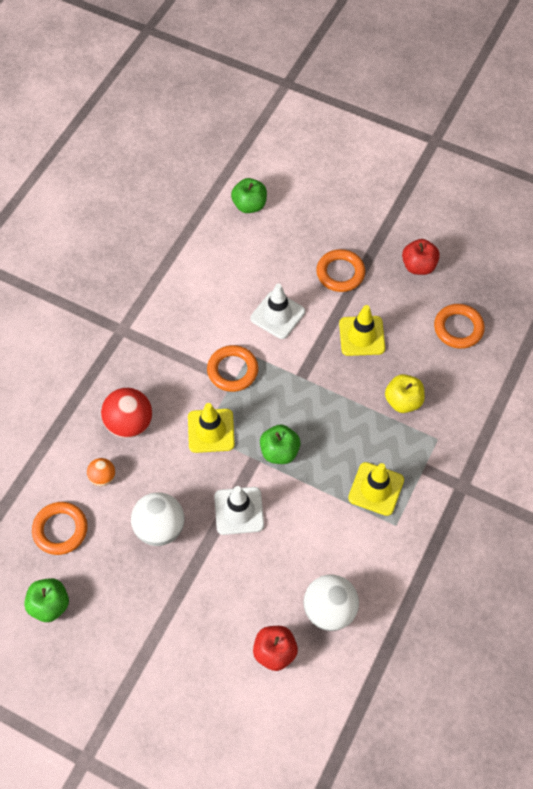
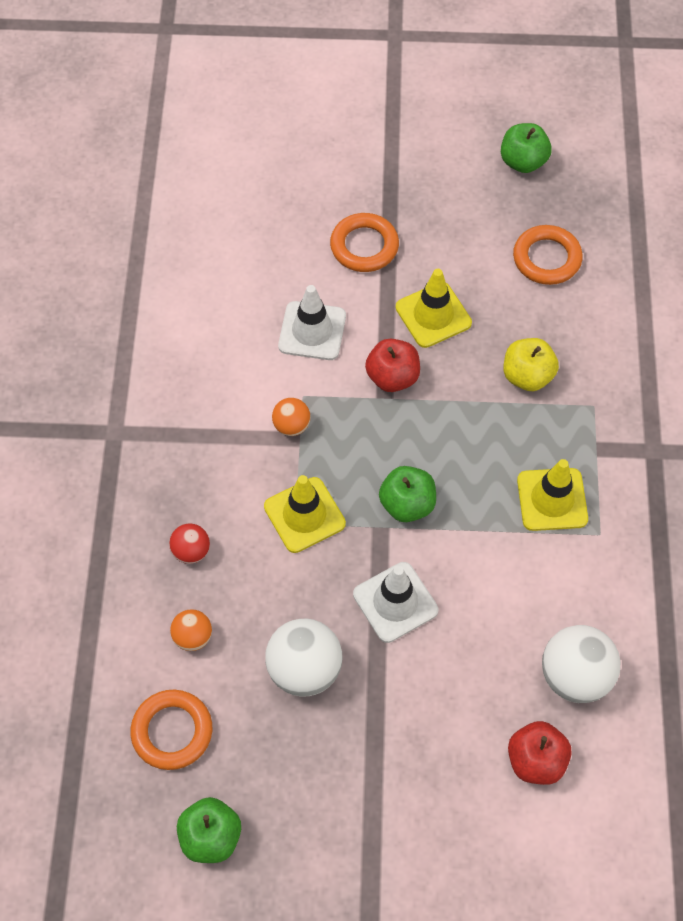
camera: 25 degrees left, 0 degrees up
red ball [101,388,152,438] -> red ball [169,524,210,564], size x0.55
orange ring [207,345,258,392] -> orange ball [272,398,311,436]
green apple [231,178,267,213] -> green apple moved to [501,123,552,173]
red apple [402,239,440,275] -> red apple moved to [365,339,420,392]

